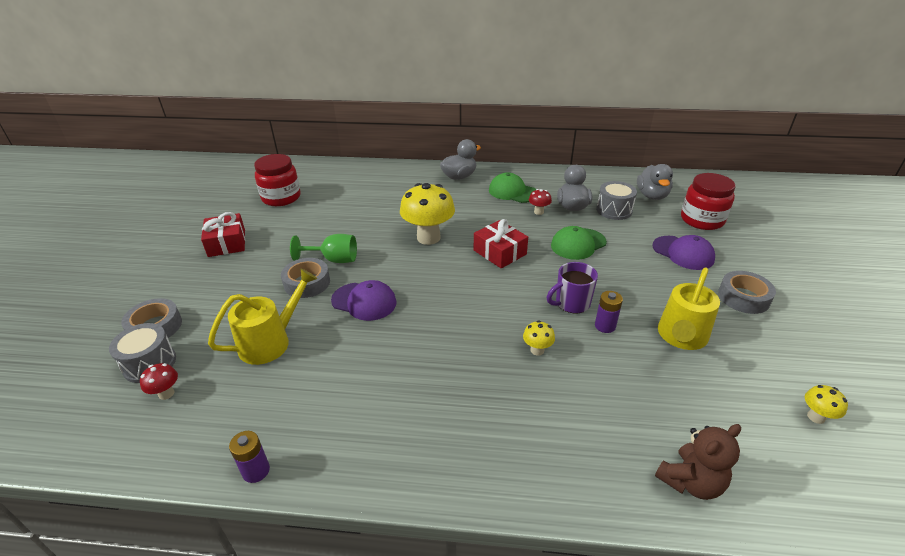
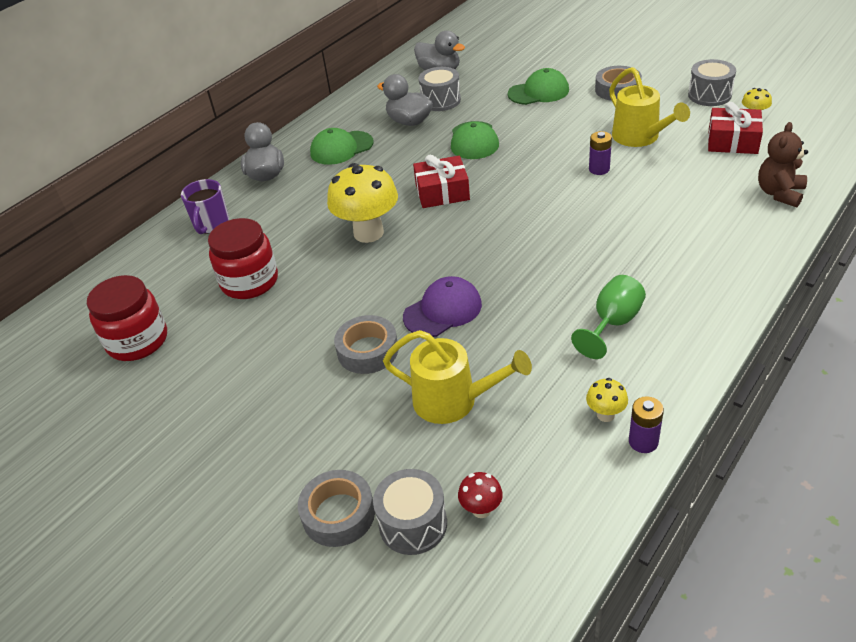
camera: 55 degrees left, 5 degrees up
red gift [201,212,245,257] -> red gift moved to [708,102,763,154]
yellow watering can [208,269,317,365] -> yellow watering can turned 120 degrees clockwise [383,330,532,424]
green goblet [290,234,357,263] -> green goblet moved to [571,275,646,359]
yellow mushroom [523,320,555,356] -> yellow mushroom moved to [586,378,628,422]
red mushroom [529,189,552,215] -> none
purple mug [547,262,598,314] -> purple mug moved to [181,179,229,234]
purple cap [652,235,715,270] -> green cap [508,68,569,105]
brown teddy bear [655,424,741,500] -> brown teddy bear turned 150 degrees counterclockwise [758,122,808,207]
red jar [681,173,736,230] -> red jar moved to [208,218,278,299]
none -> grey drum [688,59,736,106]

